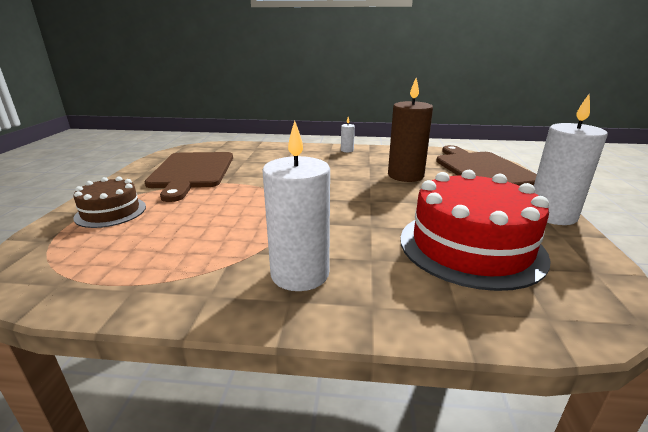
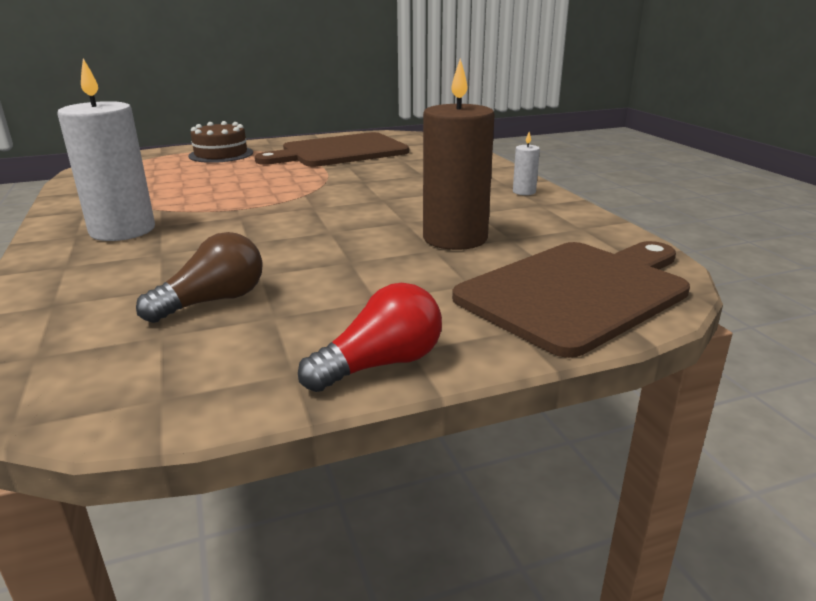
camera: 65 degrees right, 0 degrees up
red cake [400,170,551,291] -> brown light bulb [136,232,263,323]
white candle [534,94,608,225] -> red light bulb [298,283,442,392]

